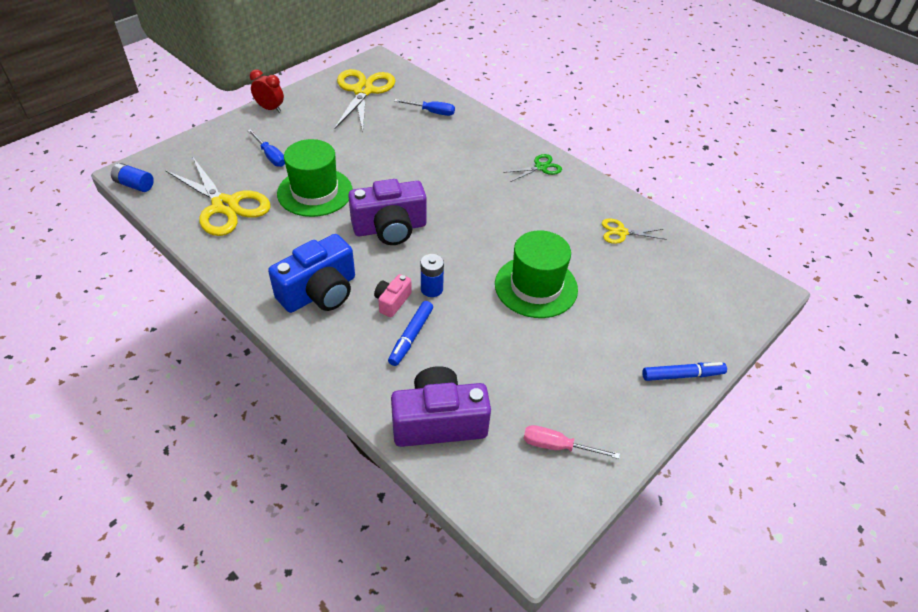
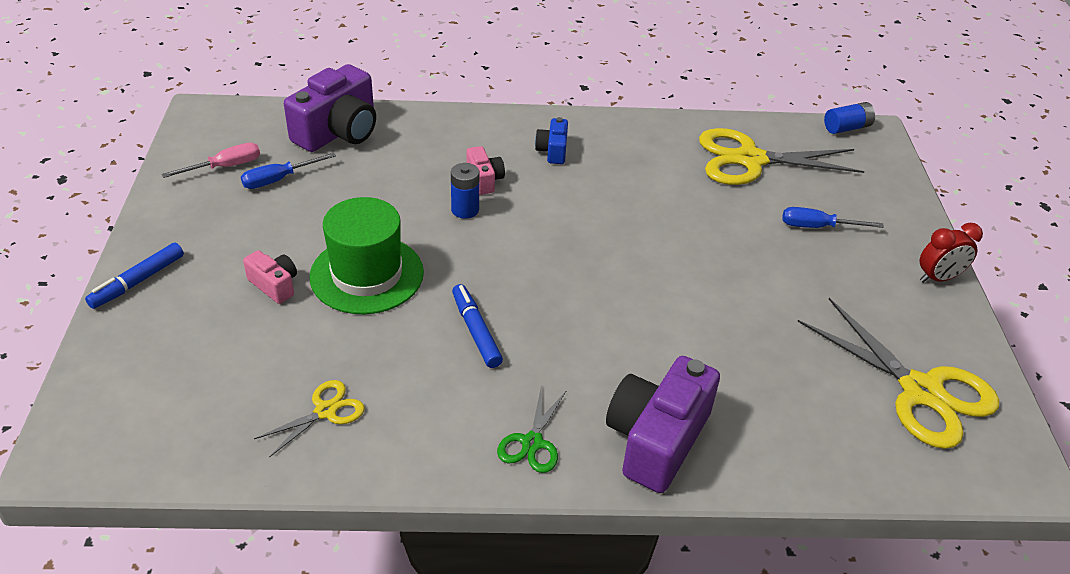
camera: 135 degrees right, 5 degrees down
blue camera [268,234,355,313] -> blue camera [535,117,568,164], size x0.50
green hat [277,139,352,217] -> none
purple camera [348,179,427,245] -> purple camera moved to [606,356,720,493]
blue marker [388,301,433,366] -> blue marker moved to [452,284,503,368]
blue screwdriver [394,99,455,116] -> blue screwdriver moved to [241,153,336,189]
none -> pink camera [243,250,297,304]

